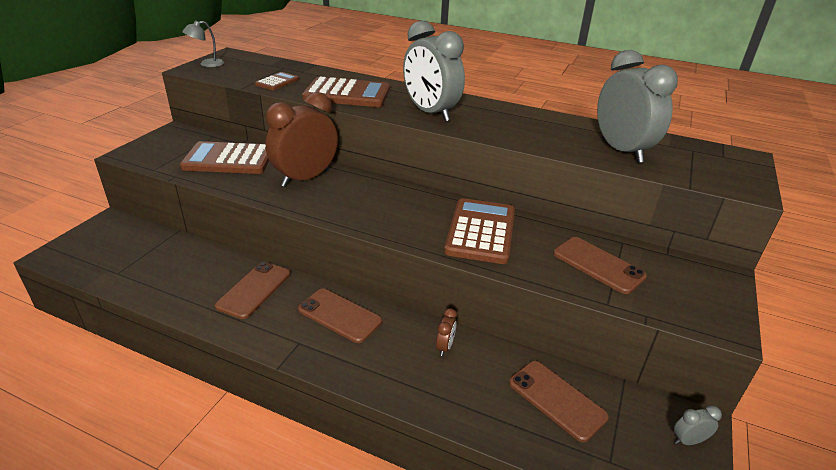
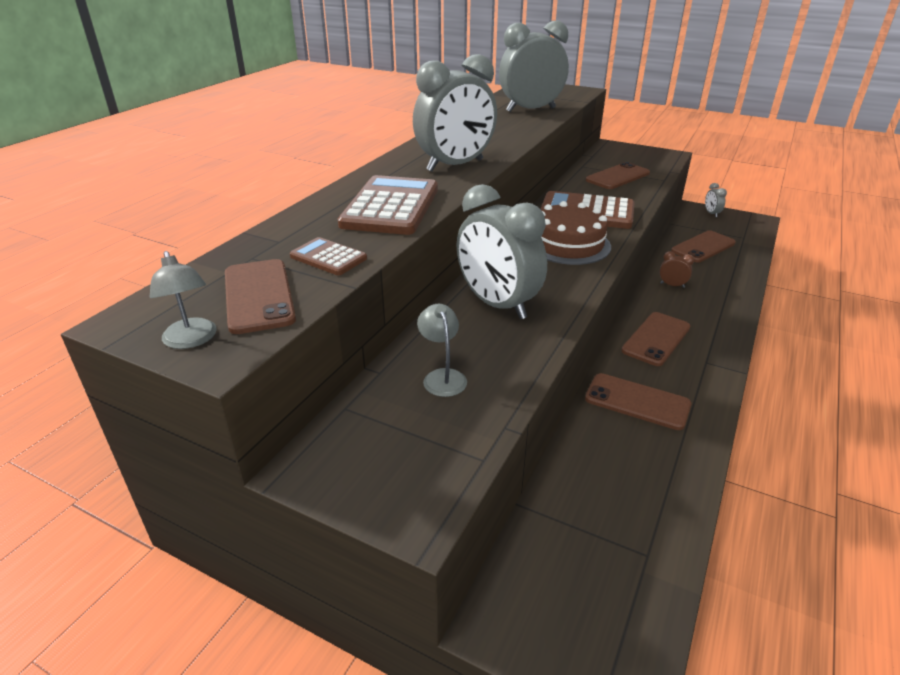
camera: 85 degrees left, 0 degrees up
brown calculator [180,141,269,174] -> grey lamp [417,304,467,397]
brown clock [266,92,338,187] -> grey clock [457,184,547,319]
none -> brown phone [225,259,296,334]
none -> brown cake [541,201,611,265]

